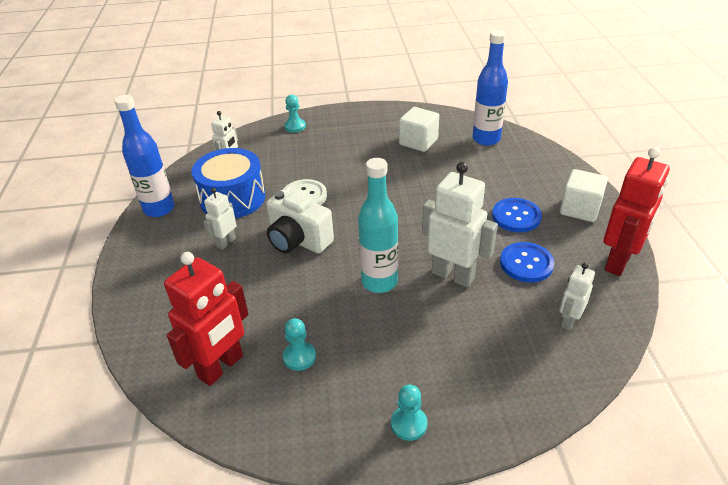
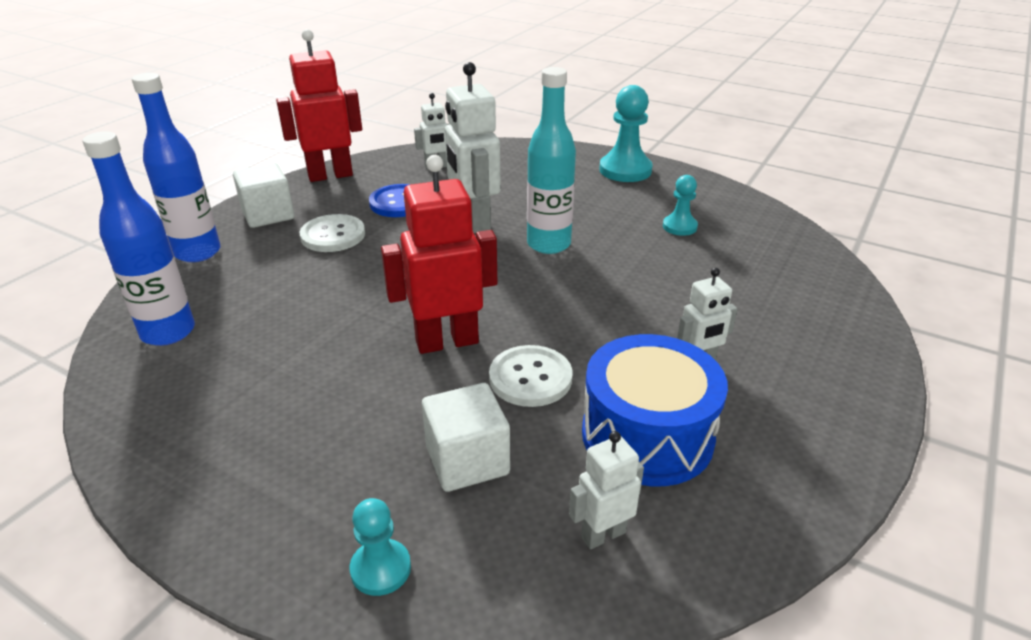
camera: 145 degrees left, 5 degrees down
blue bottle [114,95,175,217] -> blue bottle moved to [132,73,221,262]
red robot [164,252,248,386] -> red robot moved to [381,155,497,354]
white camera [266,190,334,254] -> none
turquoise pawn [391,385,427,441] -> turquoise pawn [599,85,653,182], size x1.75
white cube [399,107,439,152] -> white cube moved to [422,383,510,492]
blue button [492,198,542,232] -> white button [300,214,365,252]

